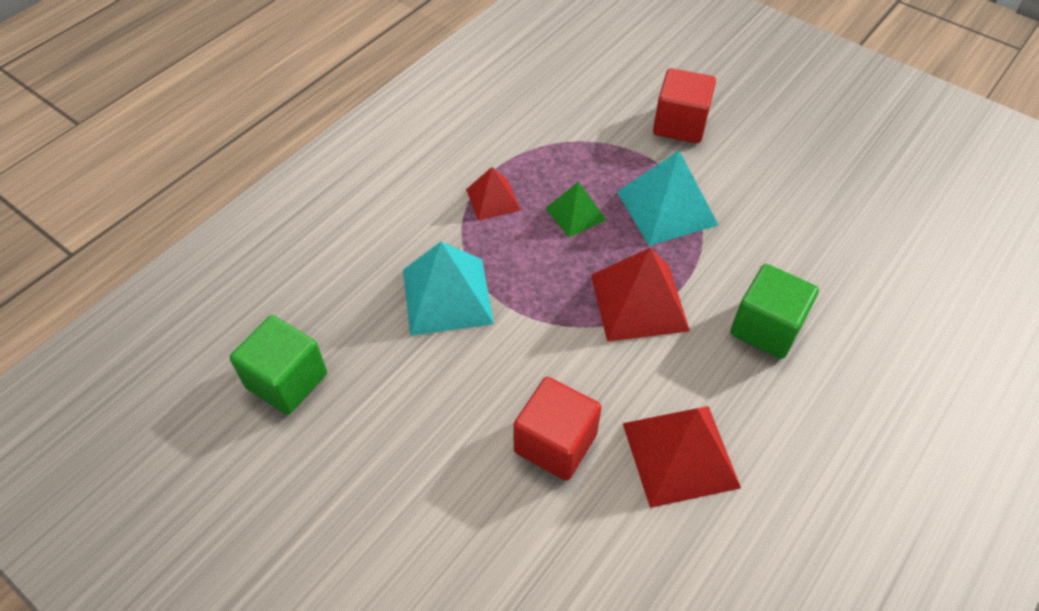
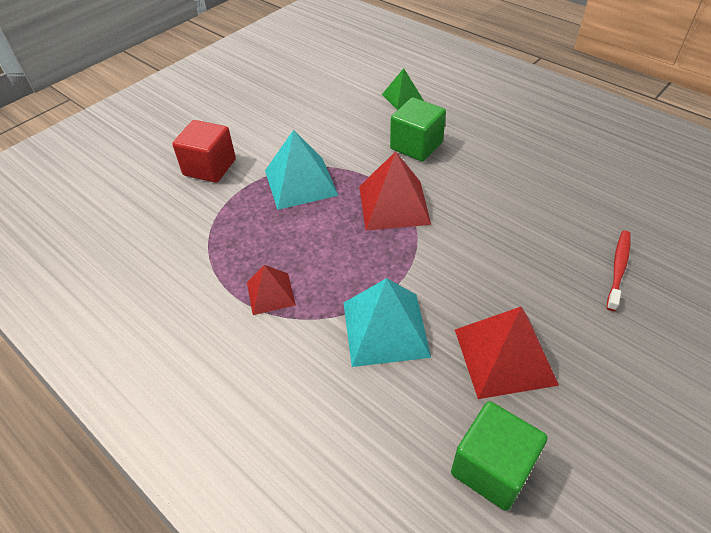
camera: 85 degrees left, 5 degrees down
red cube [513,377,602,481] -> none
green pyramid [545,181,607,237] -> green pyramid moved to [382,68,424,110]
red pyramid [623,406,741,508] -> red pyramid moved to [455,307,559,399]
none -> red toothbrush [607,230,630,311]

